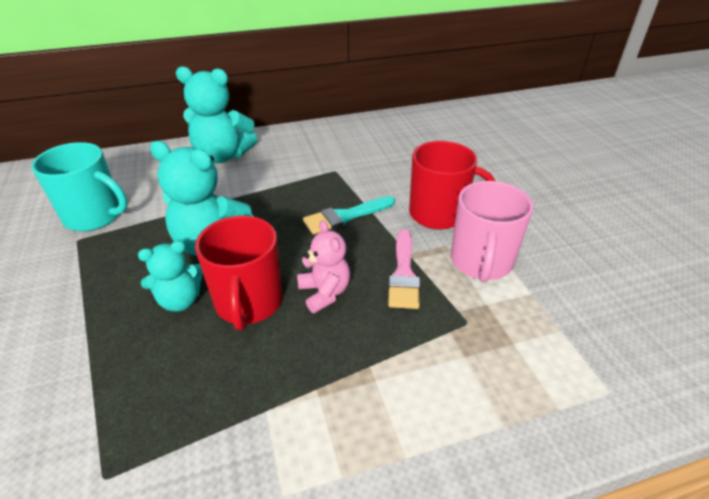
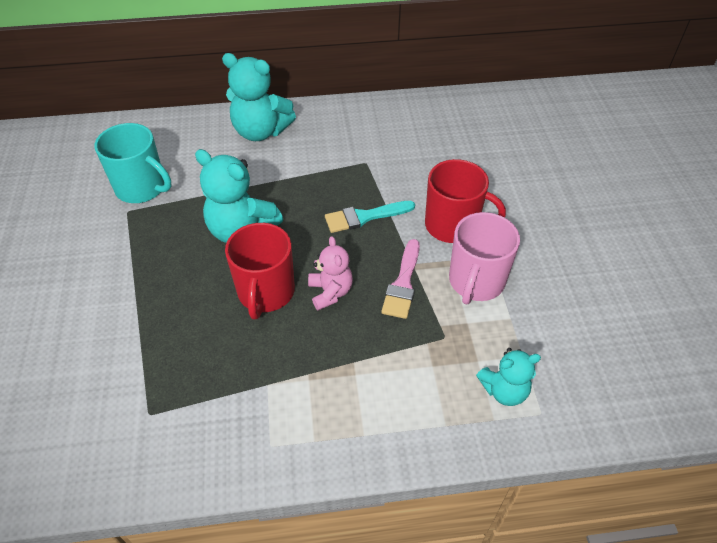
camera: 10 degrees right, 10 degrees up
turquoise teddy bear [138,241,203,312] -> turquoise teddy bear moved to [476,348,541,406]

